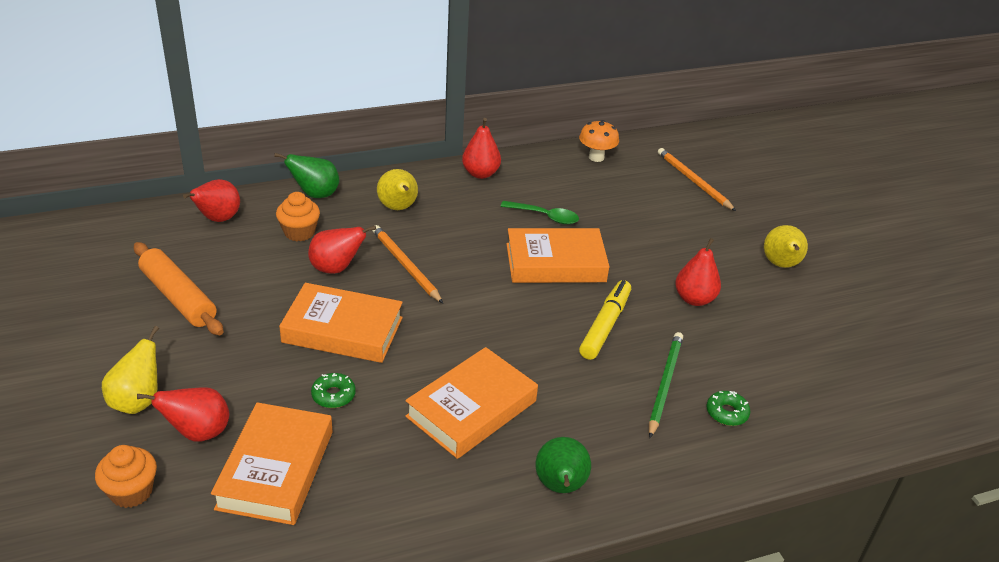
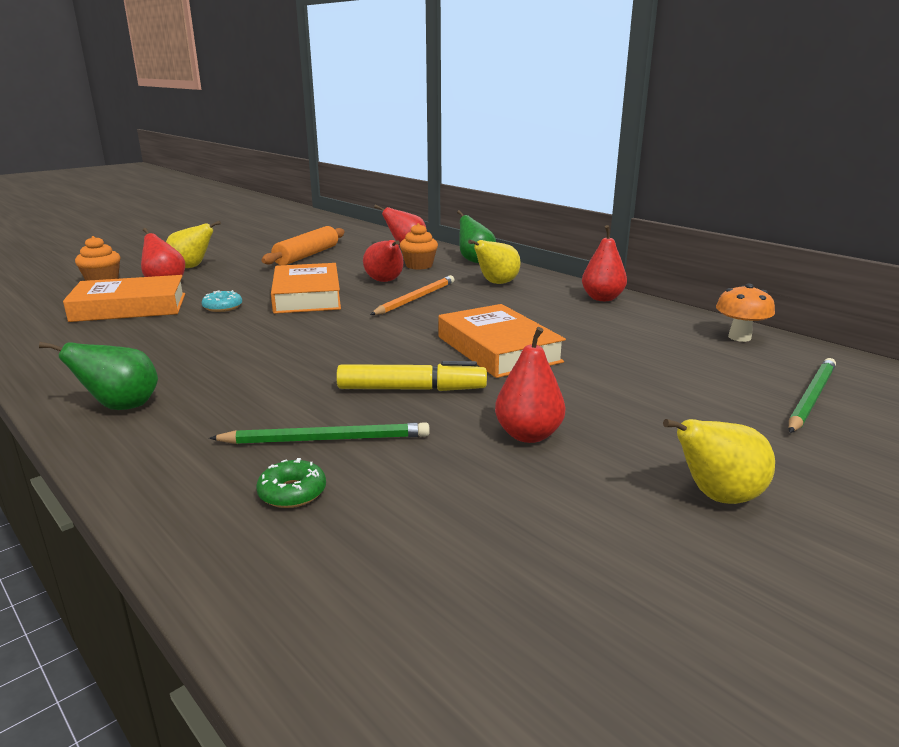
camera: 70 degrees right, 15 degrees down
green donut [311,373,356,408] -> turquoise donut [202,290,242,312]
orange book [405,347,538,459] -> none
green spoon [500,201,579,224] -> none
orange pencil [658,148,736,211] -> green pencil [789,358,836,433]

